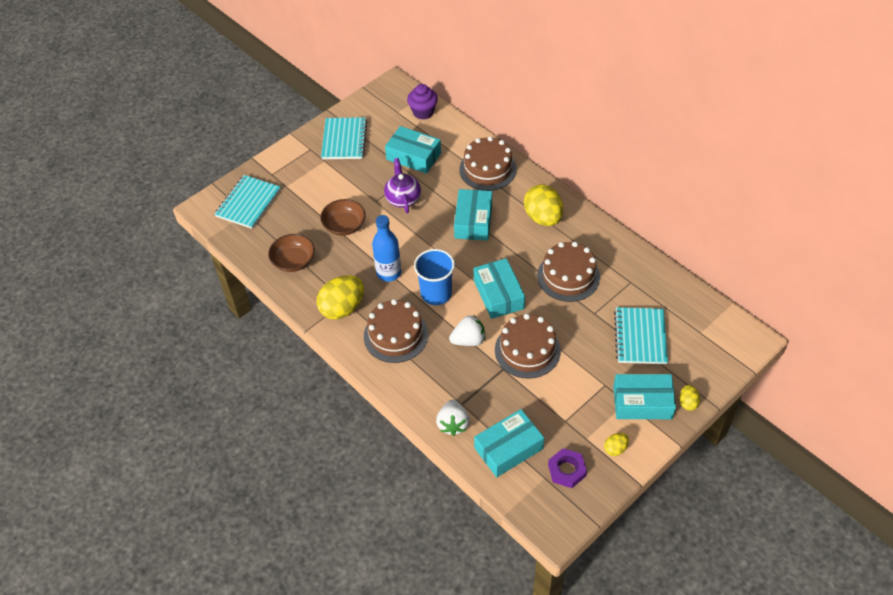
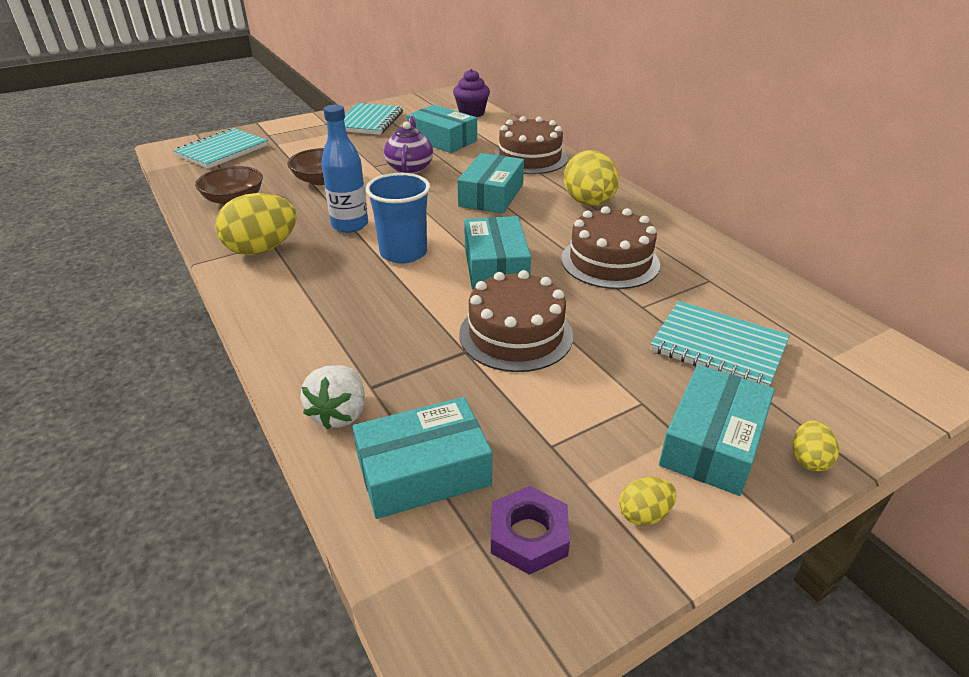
camera: 10 degrees right, 15 degrees down
brown cake [364,299,428,363] -> none
white strawberry [449,315,485,346] -> none
turquoise box [613,374,676,419] -> turquoise box turned 75 degrees counterclockwise [659,365,775,496]
turquoise notebook [614,307,668,364] -> turquoise notebook turned 75 degrees counterclockwise [650,301,790,386]

